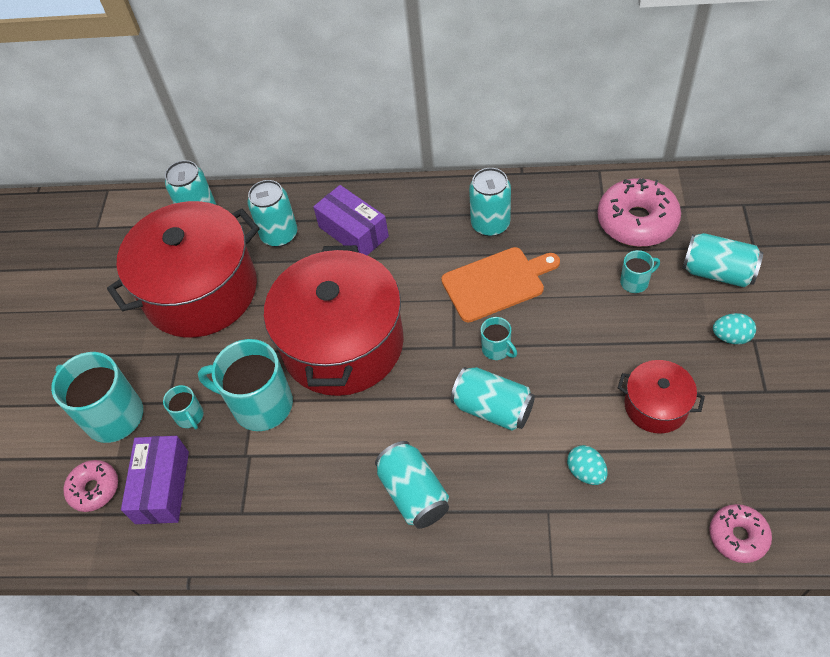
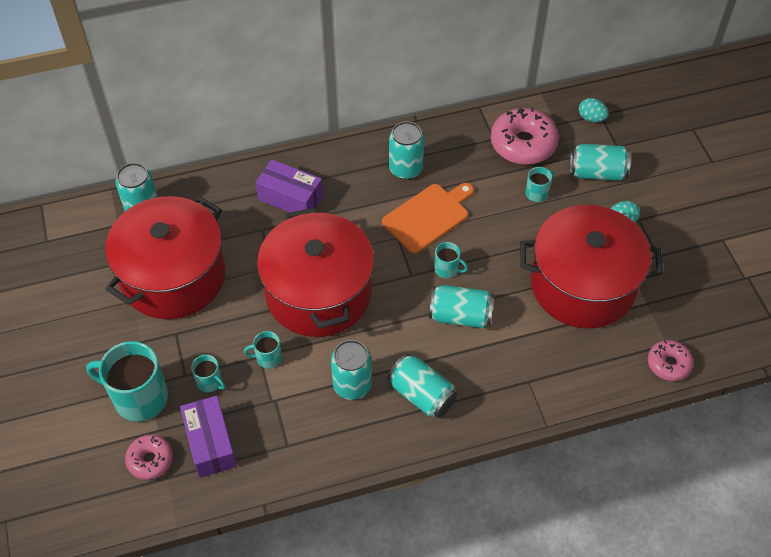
camera: 25 degrees left, 0 degrees up
turquoise mug [198,339,293,431] -> turquoise mug [244,331,282,368], size x0.48
turquoise can [247,180,297,247] -> turquoise can moved to [331,340,372,400]
turquoise egg [567,445,608,485] -> turquoise egg moved to [579,98,608,122]
red pot [618,360,705,434] -> red pot [520,205,663,328], size x2.12

